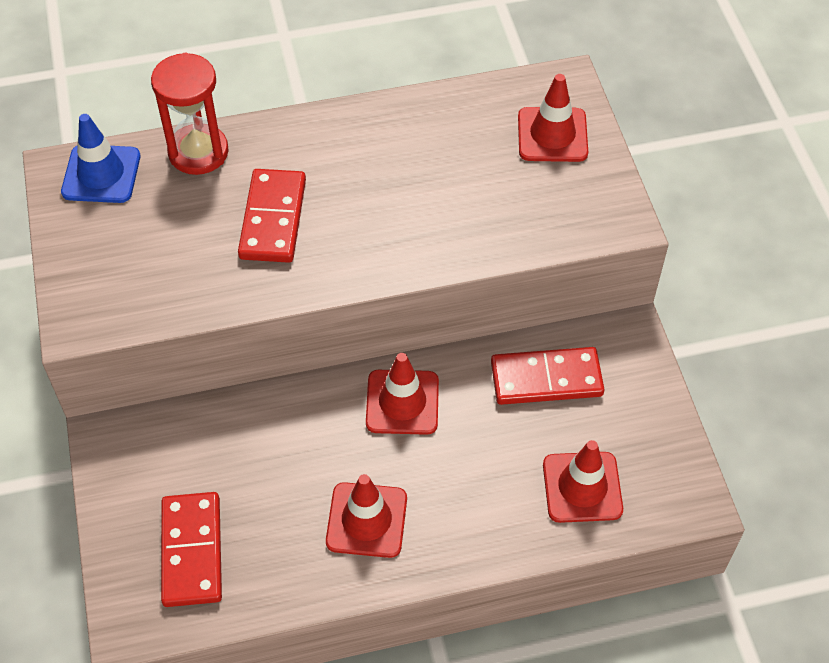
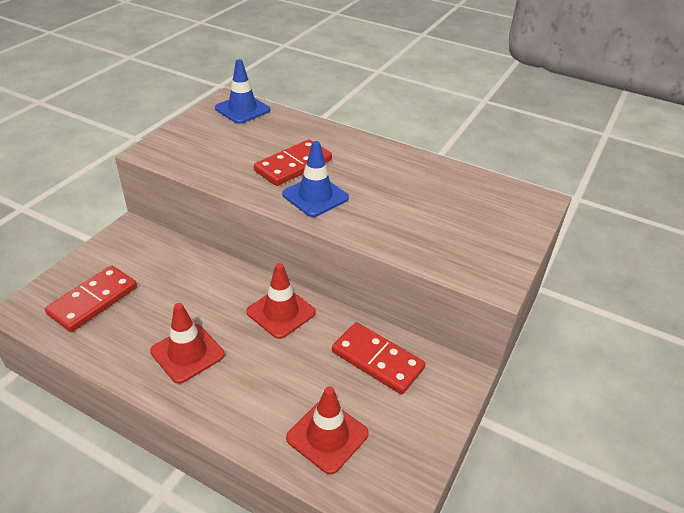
camera: 40 degrees right, 15 degrees down
red hourglass [151,53,229,175] -> none
red traffic cone [518,74,588,162] -> none
none -> blue traffic cone [282,141,349,217]

